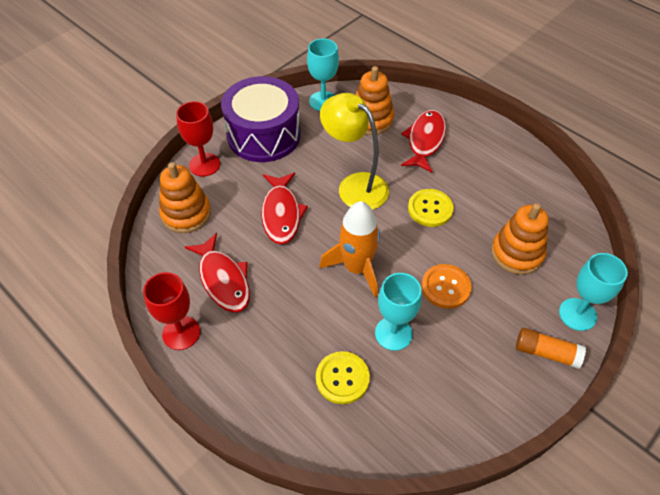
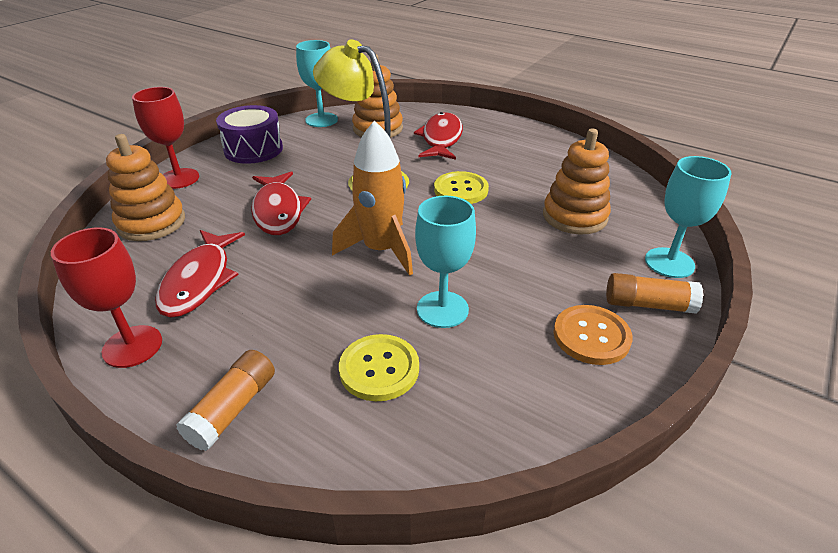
camera: 10 degrees left, 15 degrees down
red fish [185,233,250,312] -> red fish turned 45 degrees clockwise [155,230,245,318]
purple drum [221,76,301,162] -> purple drum [216,105,283,164], size x0.66
orange button [422,264,472,309] -> orange button moved to [553,305,633,365]
none -> orange glue stick [176,350,275,451]

